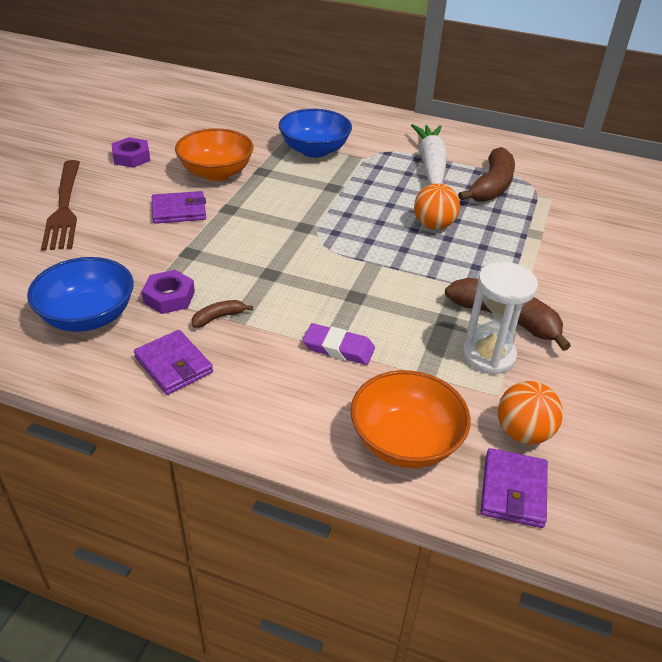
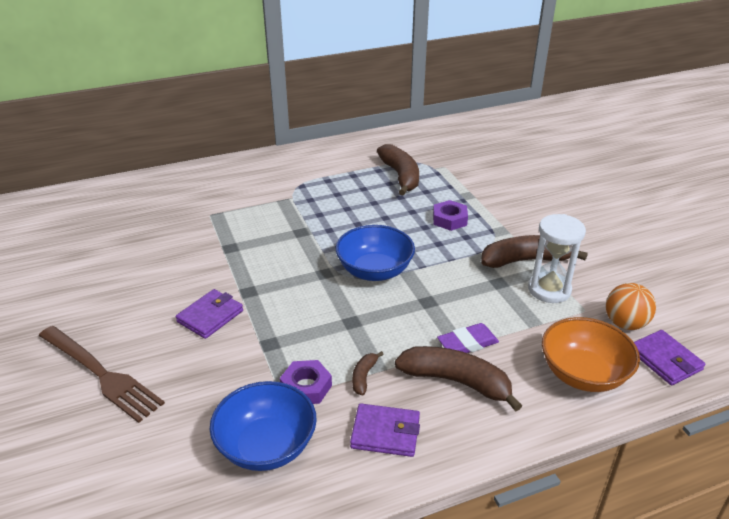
camera: 40 degrees left, 5 degrees down
purple nut [111,137,150,168] -> purple nut moved to [433,200,468,231]
orange bowl [175,128,254,181] -> none
blue bowl [279,109,352,158] -> blue bowl moved to [336,225,415,281]
white carrot [411,124,447,185] -> none
orange ball [414,183,460,230] -> none
none -> brown banana [395,346,522,412]

